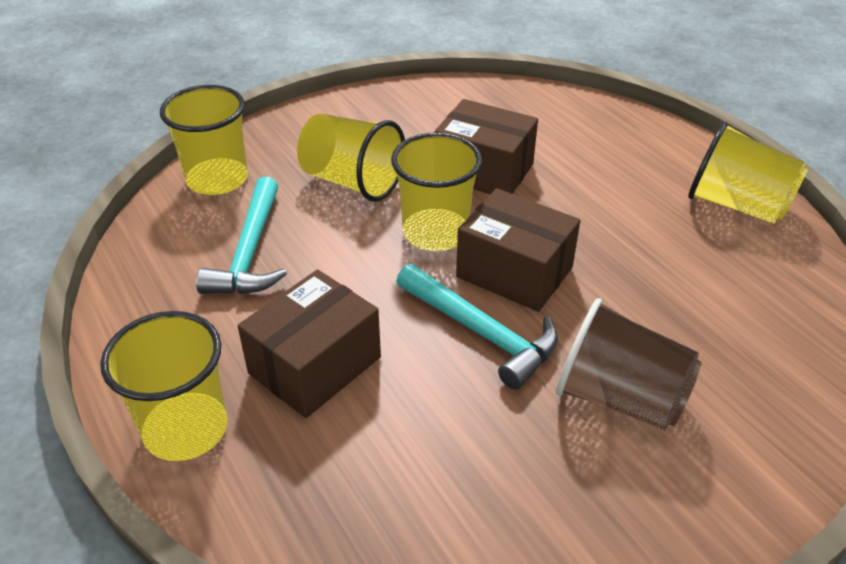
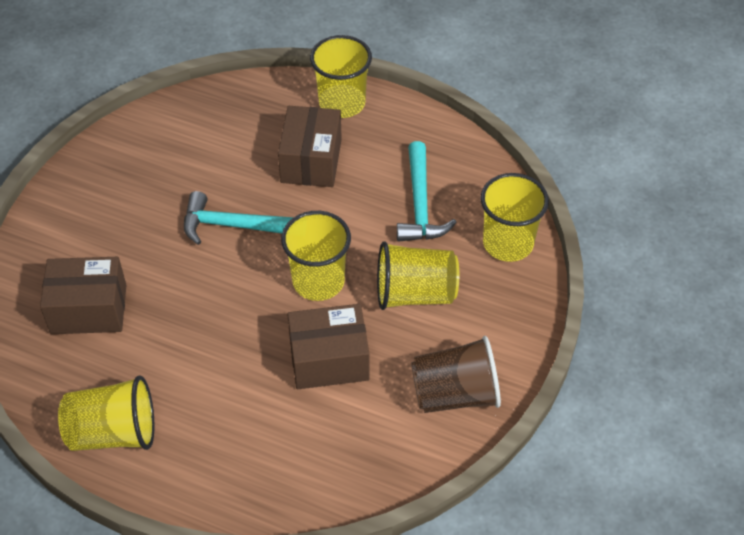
camera: 145 degrees right, 10 degrees up
turquoise hammer [196,177,287,294] -> turquoise hammer turned 150 degrees counterclockwise [397,141,457,242]
brown box [456,188,580,312] -> brown box moved to [40,257,127,334]
brown cup [556,298,702,430] -> brown cup moved to [411,336,501,413]

